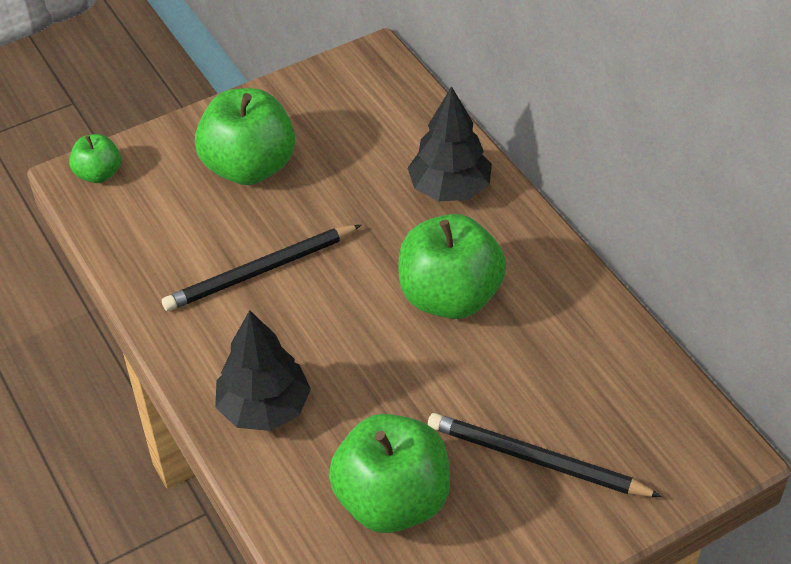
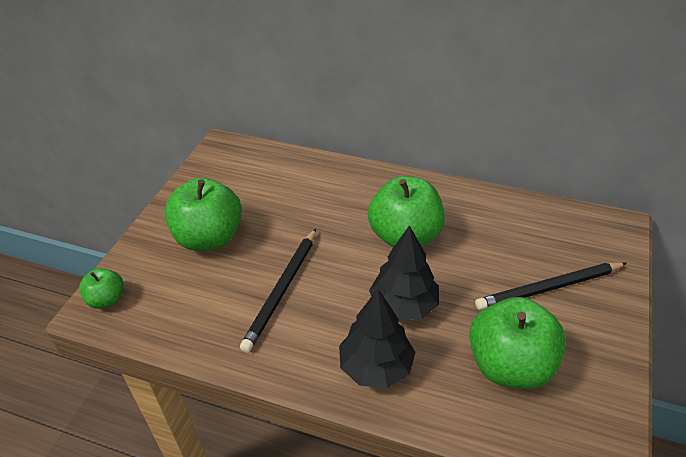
camera: 40 degrees left, 5 degrees down
black tree [407,86,492,201] -> black tree moved to [369,225,439,321]

